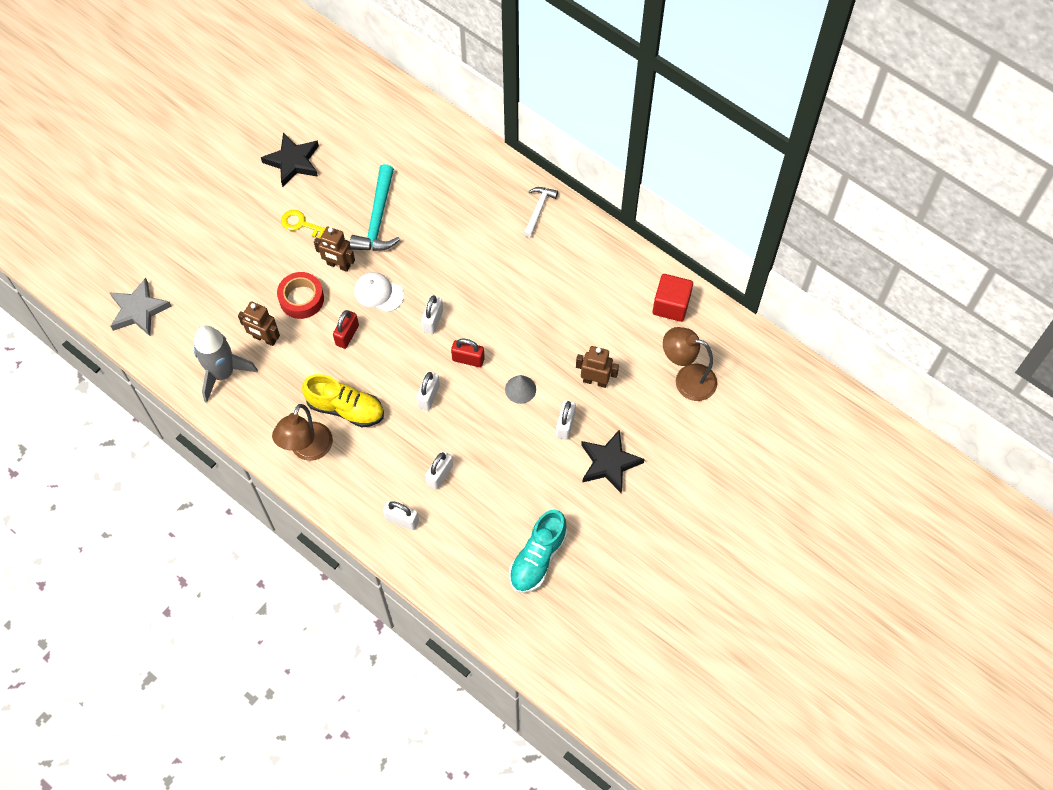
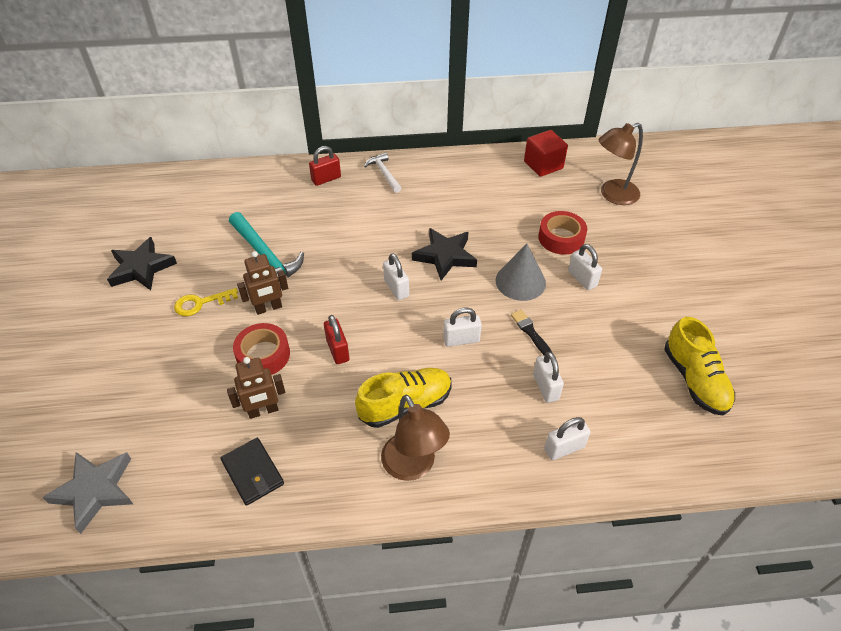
camera: 45 degrees left, 15 degrees down
grey rocket [194,325,258,403] -> black wallet [221,438,284,506]
white cap [354,272,404,312] -> none
white padlock [416,371,440,411] -> white padlock turned 75 degrees counterclockwise [443,308,482,347]
red padlock [451,338,485,367] -> red padlock moved to [309,146,341,186]
grey cone [505,375,536,404] -> grey cone [495,244,546,301], size x1.54
turquoise shoe [509,509,568,593] -> yellow shoe [664,317,735,416]
brown robot [576,346,619,388] -> red tape [538,211,587,255]
black star [581,429,645,493] -> black star moved to [412,228,477,280]
none -> black brush [511,310,552,355]

